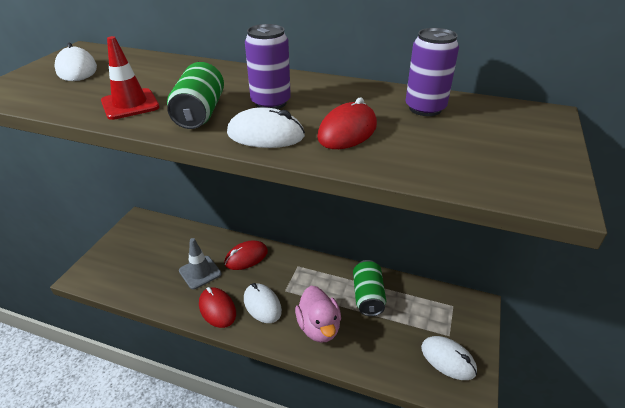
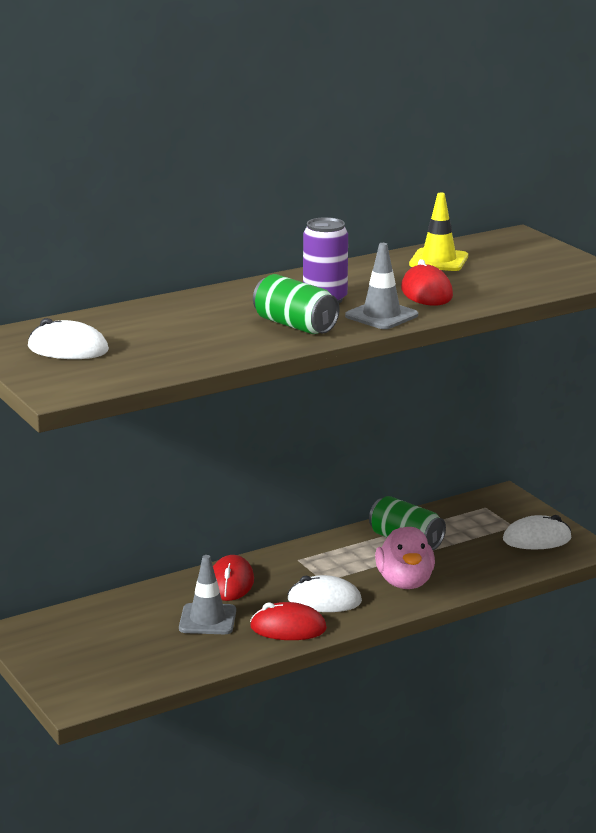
camera: 50 degrees left, 15 degrees down
red traffic cone [101,36,160,120] -> none
white mouse [227,107,305,148] -> grey traffic cone [345,243,418,329]
pink duck [295,286,341,343] -> pink duck turned 60 degrees clockwise [375,527,435,589]
purple can [406,28,459,116] -> yellow traffic cone [409,193,468,271]

